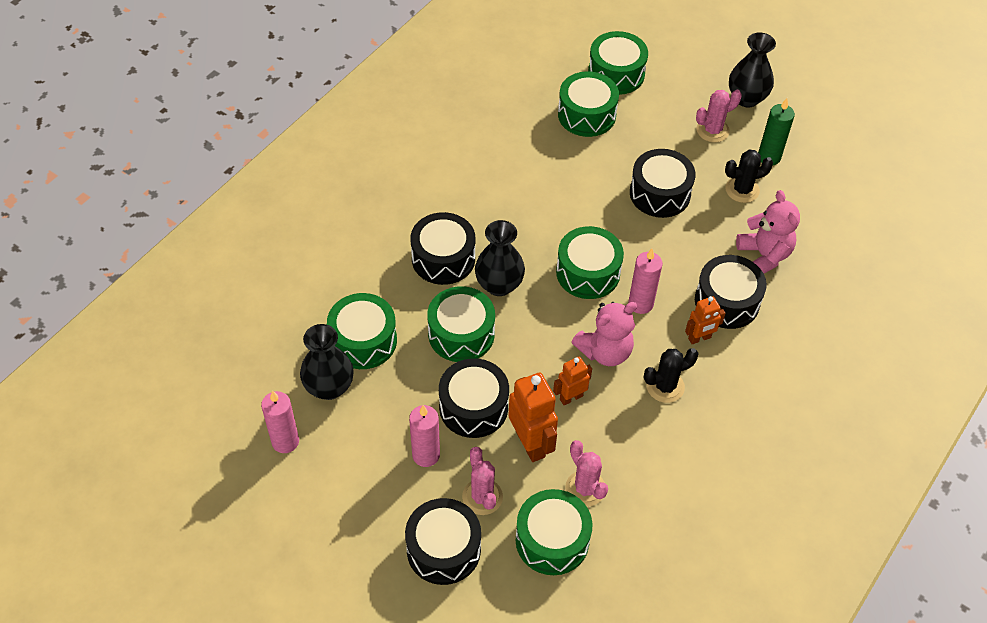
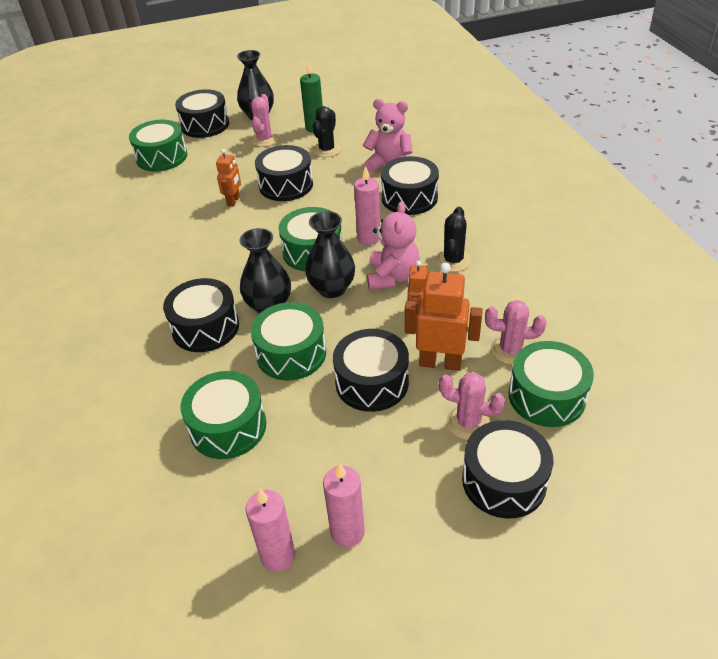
camera: 50 degrees left, 10 degrees down
black vase [300,324,354,400] -> black vase moved to [305,211,355,298]
pink candle [409,405,440,467] -> pink candle moved to [323,463,365,547]
green drum [558,71,619,137] -> none
orange robot [685,296,726,344] -> orange robot moved to [216,149,241,207]
none -> black drum [175,89,229,138]

